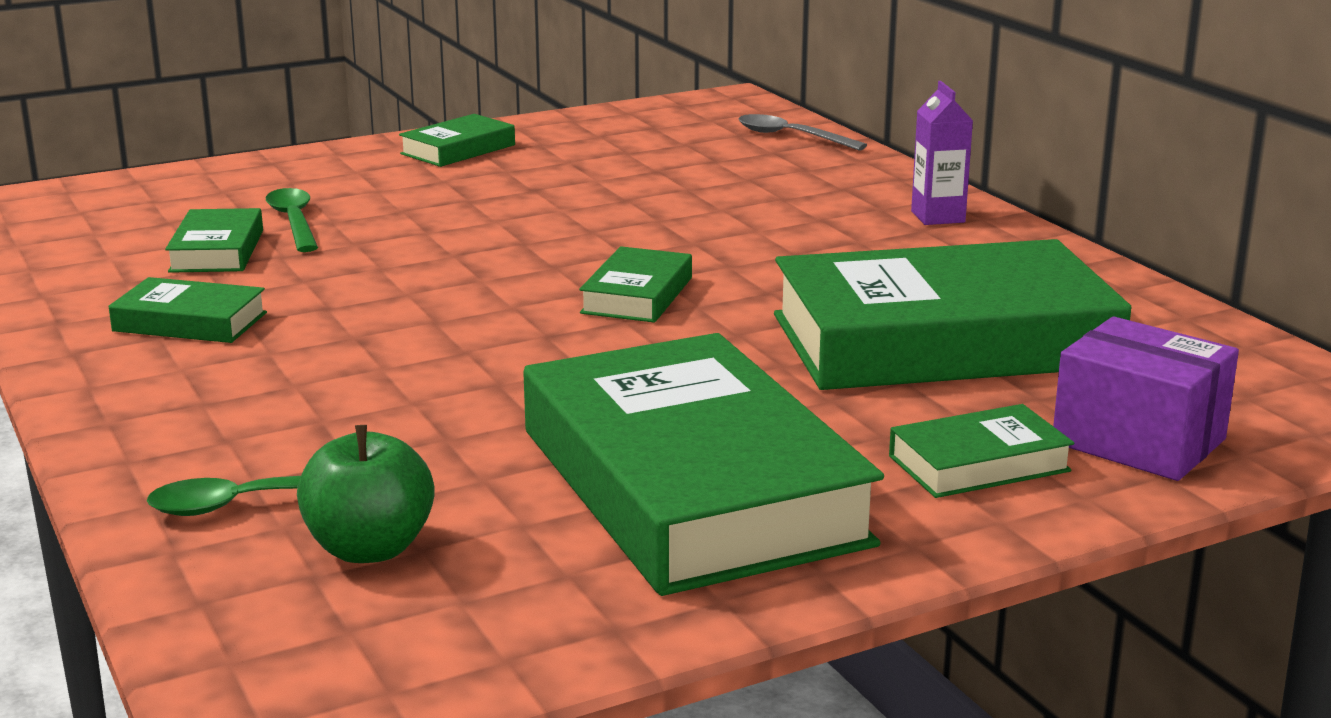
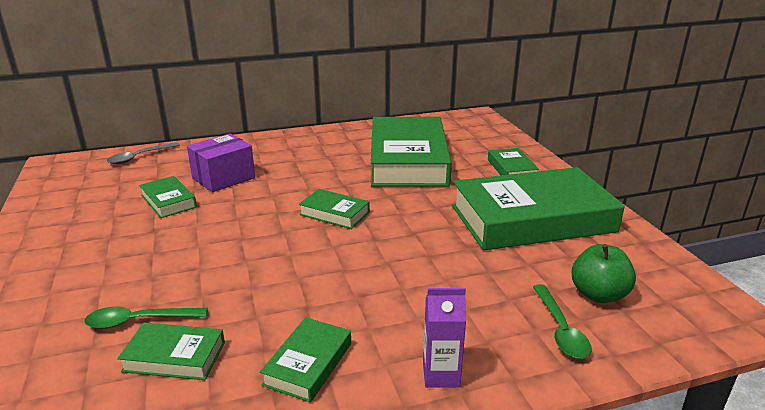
camera: 80 degrees left, 5 degrees up
green book [399,114,515,167] -> green book moved to [139,176,197,218]
purple carton [911,81,973,225] -> purple carton moved to [423,288,466,388]
purple box [1053,317,1239,481] -> purple box moved to [187,133,255,192]

